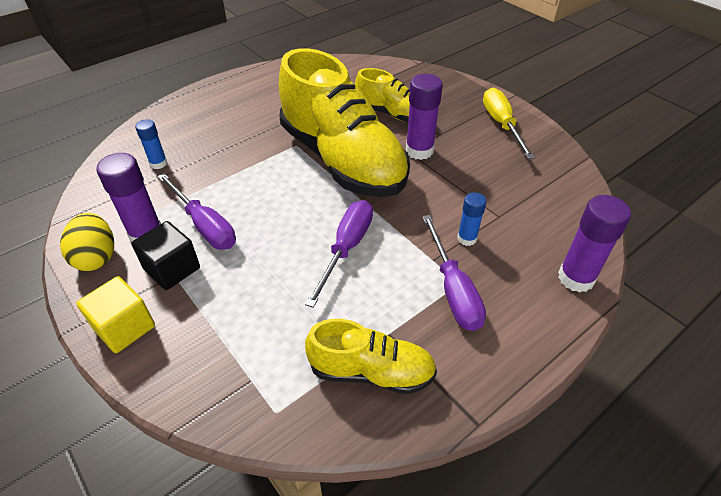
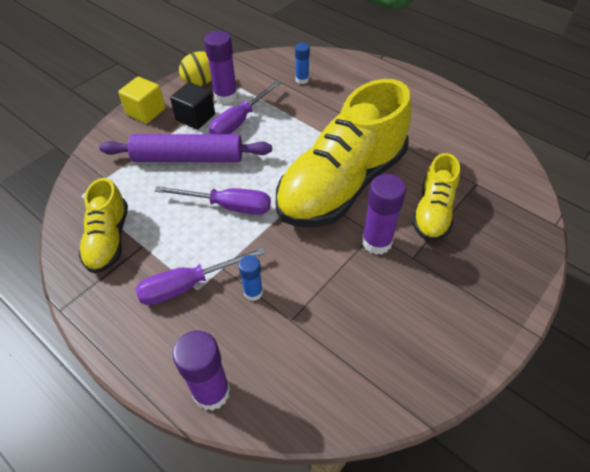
camera: 80 degrees right, 5 degrees up
yellow screwdriver [483,88,535,159] -> none
none -> purple rolling pin [99,134,272,162]

